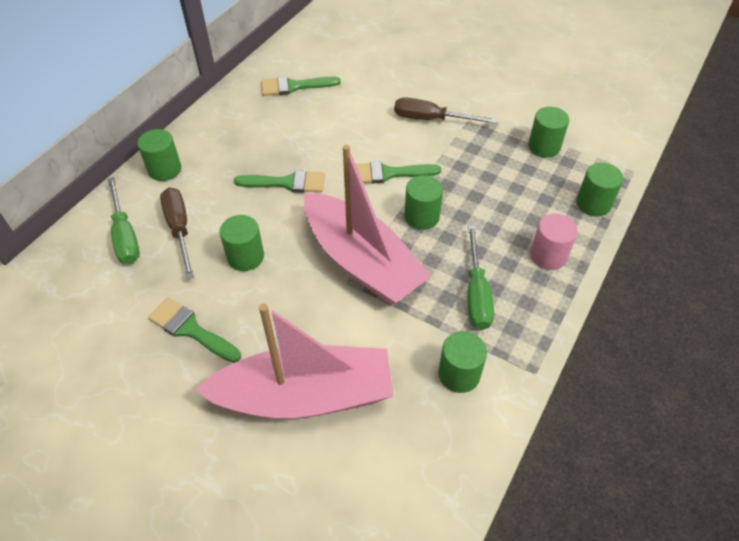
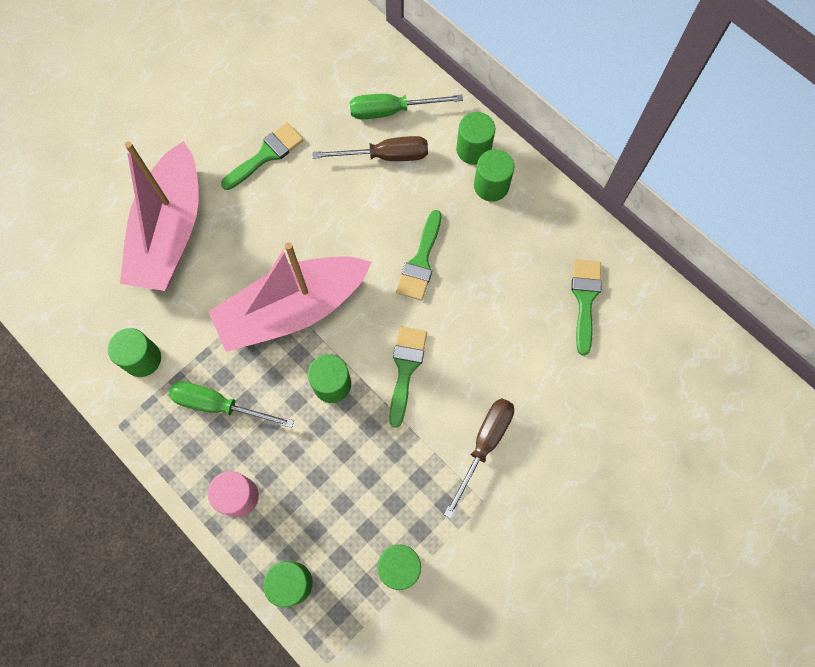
camera: 105 degrees right, 20 degrees up
green cylinder [220,215,264,271] -> green cylinder moved to [474,149,514,202]

